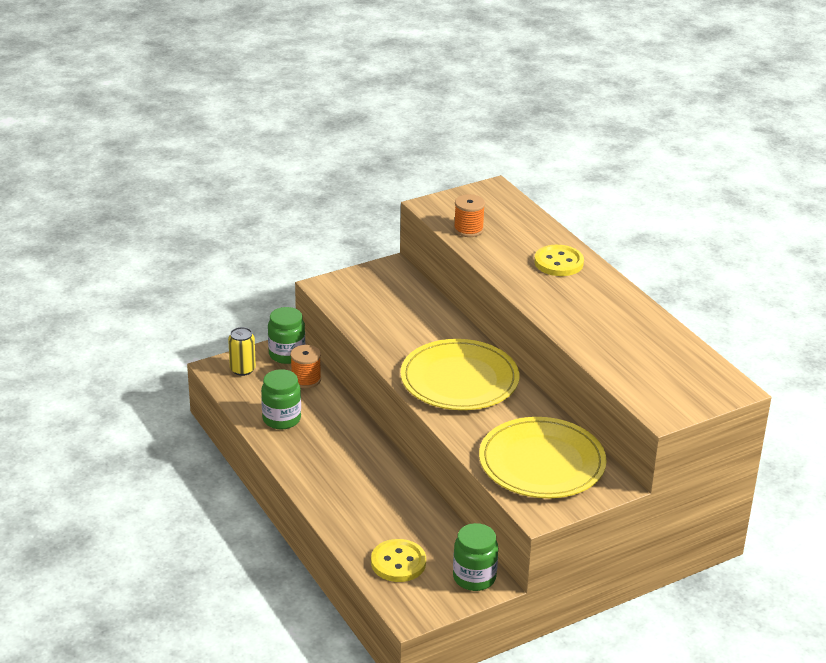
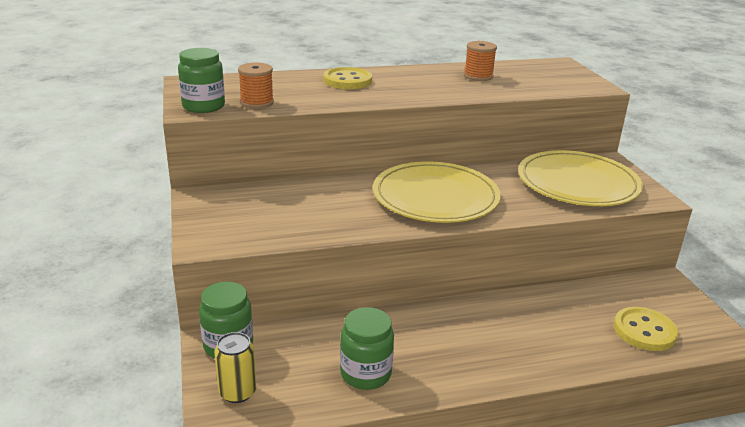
camera: 75 degrees left, 5 degrees down
orange spool [290,345,321,388] -> orange spool moved to [464,41,497,81]
green jar [453,523,498,591] -> green jar moved to [178,48,225,113]

